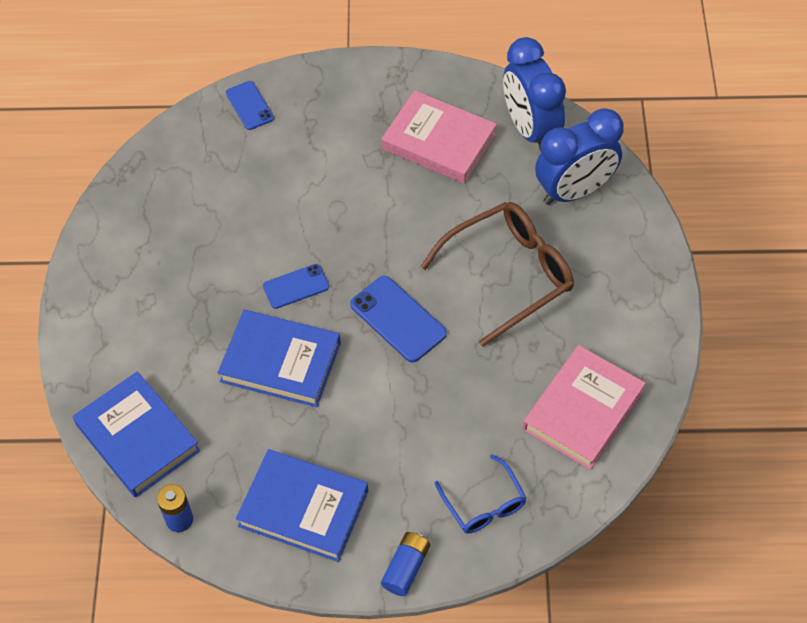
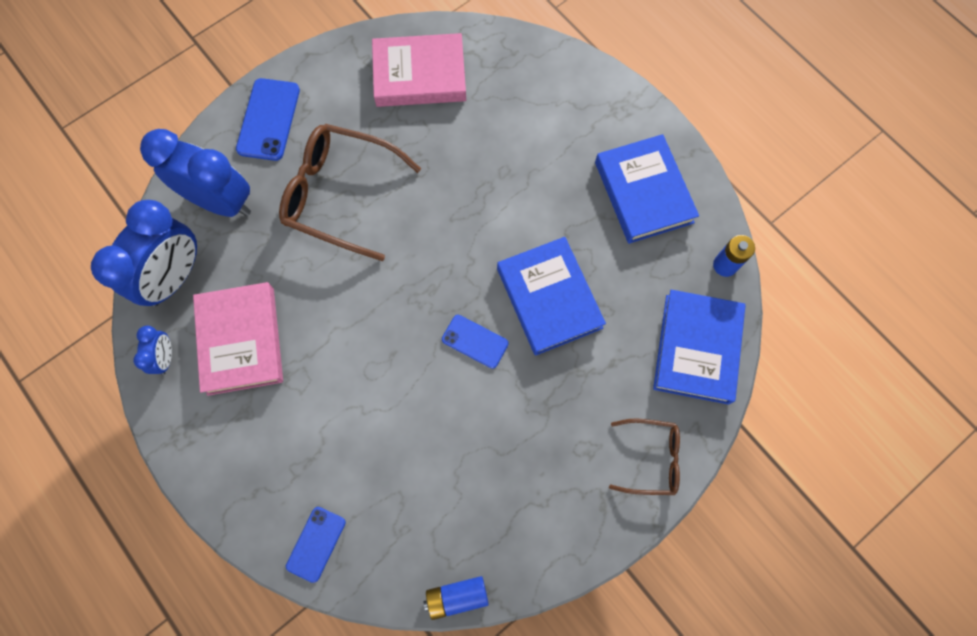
camera: 130 degrees left, 15 degrees up
blue phone [350,276,447,362] -> blue phone moved to [236,78,300,161]
blue battery [381,532,430,596] -> blue battery moved to [424,576,489,620]
blue glasses [434,454,527,534] -> none
none -> blue clock [133,325,172,375]
none -> brown glasses [609,418,680,495]

